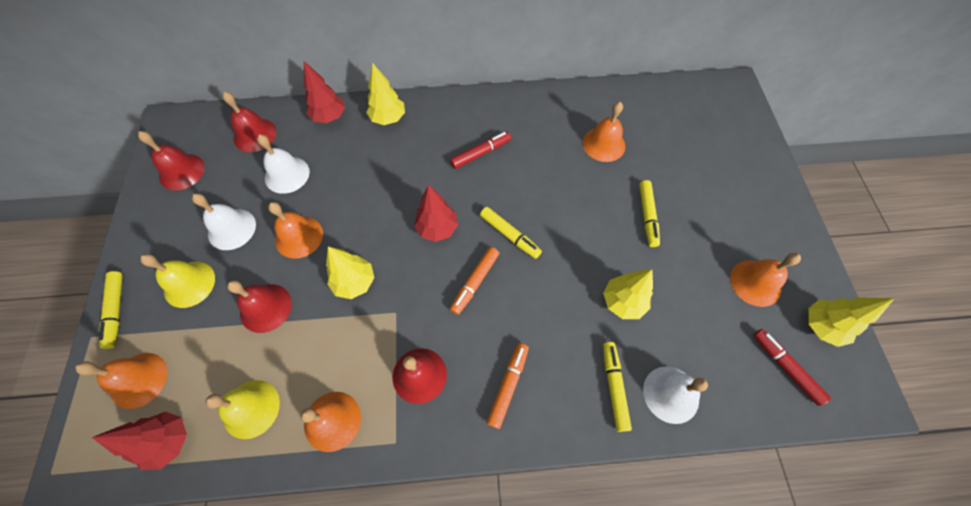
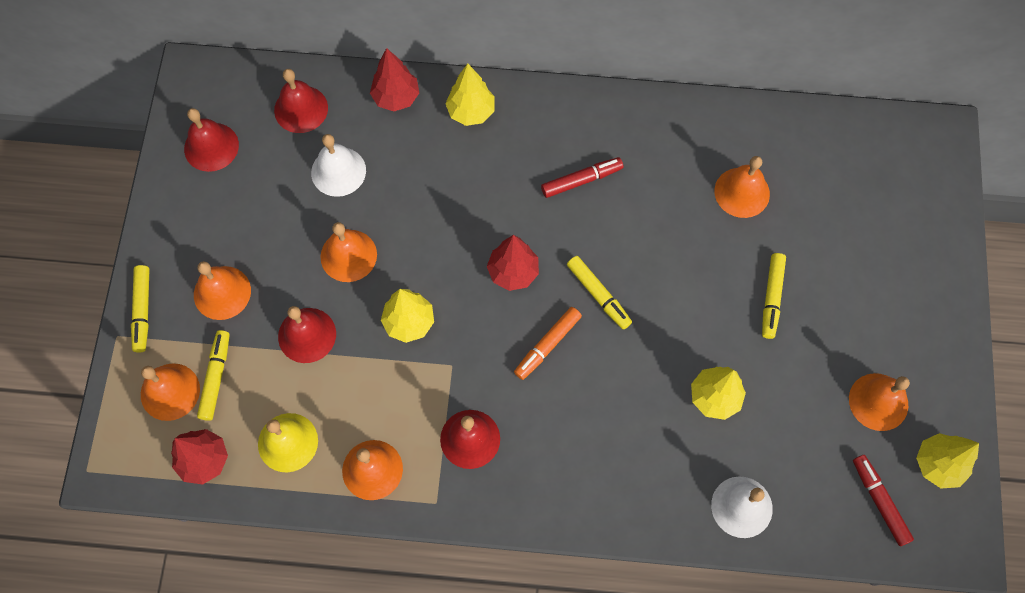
camera: 10 degrees right, 5 degrees up
yellow bell [140,254,215,308] -> orange bell [194,261,251,320]
white bell [192,193,256,250] -> none
orange marker [486,343,529,429] -> none
yellow marker [603,342,632,432] -> yellow marker moved to [197,330,230,421]

